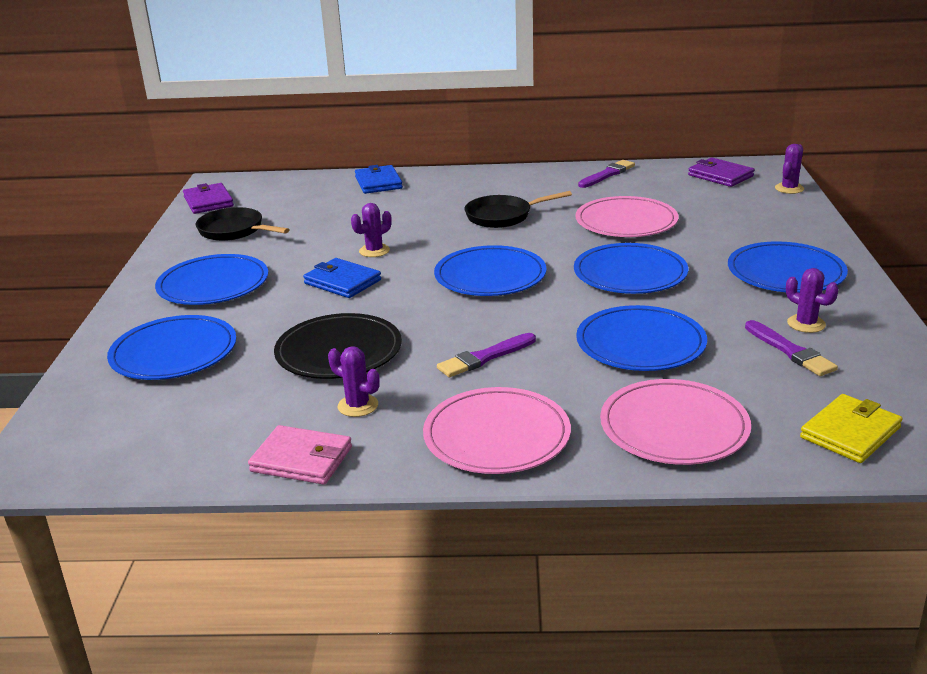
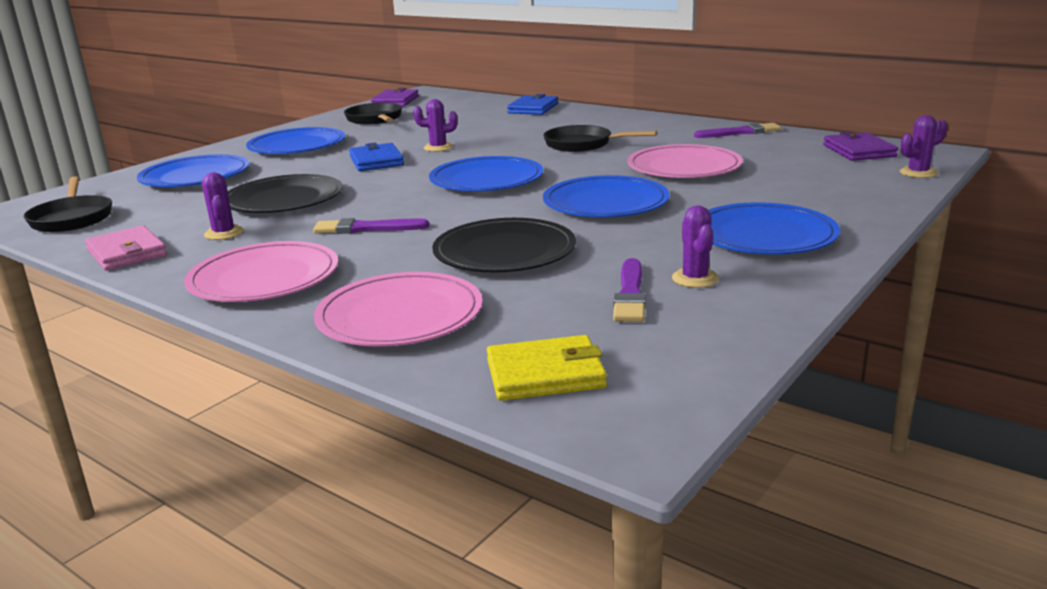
camera: 35 degrees right, 5 degrees down
blue plate [576,305,707,371] -> black plate [432,218,576,272]
none -> black pan [24,176,112,232]

